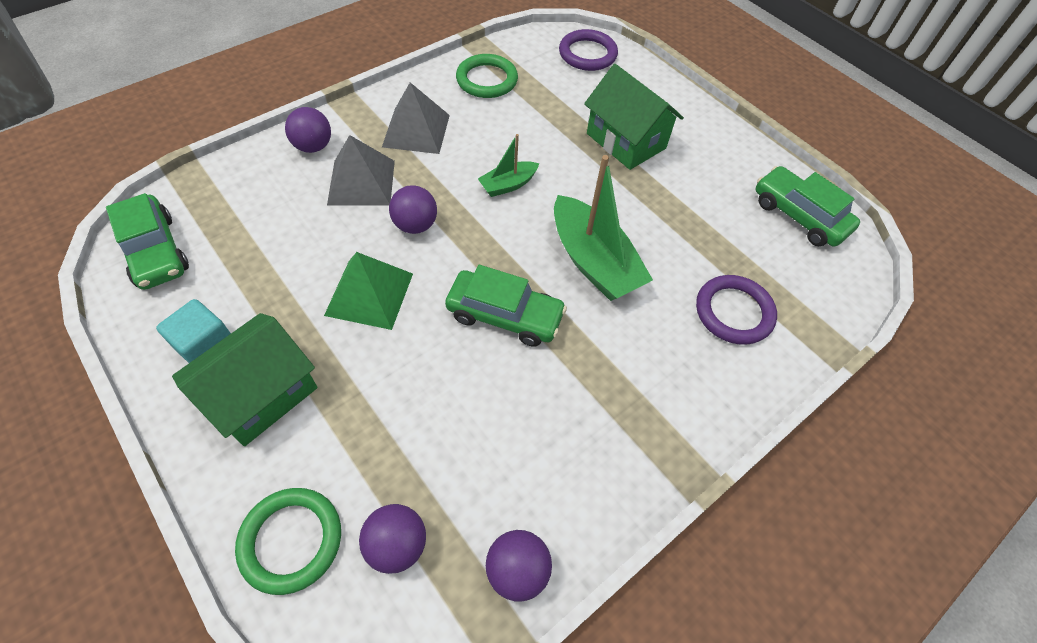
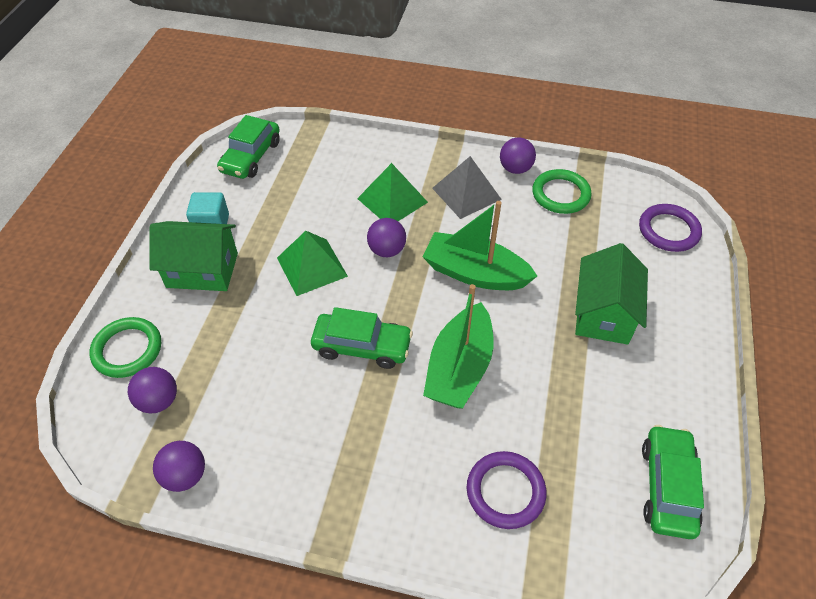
camera: 55 degrees right, 5 degrees down
purple ball [285,107,331,153] -> purple ball moved to [500,138,536,174]
grey pyramid [327,135,395,206] -> green pyramid [357,163,428,221]
green car [445,265,567,347] -> green car turned 60 degrees counterclockwise [311,307,413,369]
green boat [478,134,539,197] -> green boat [422,201,537,290], size x1.90

